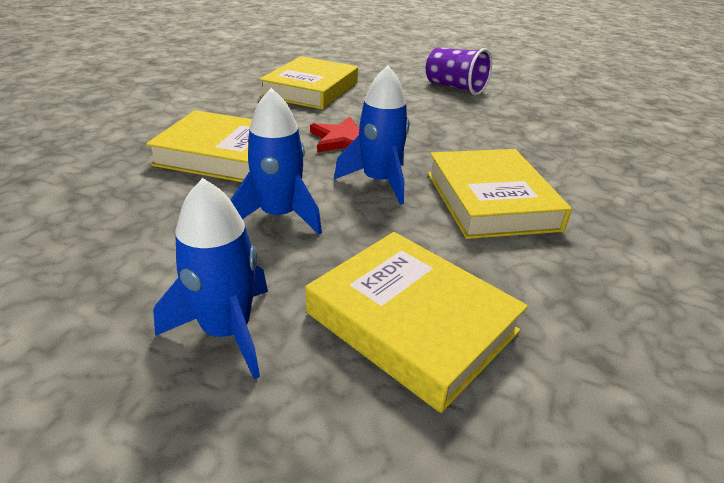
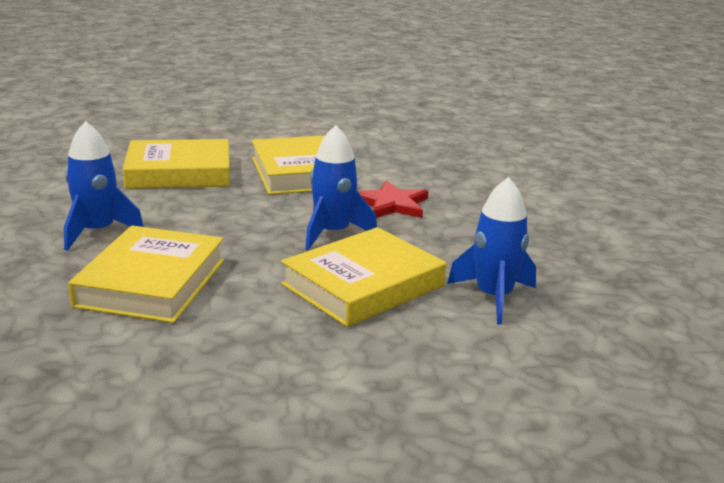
camera: 60 degrees right, 10 degrees down
blue rocket [231,88,322,235] -> blue rocket moved to [447,177,536,325]
yellow book [259,56,358,109] -> yellow book moved to [123,139,230,189]
purple cup [426,48,492,95] -> none

